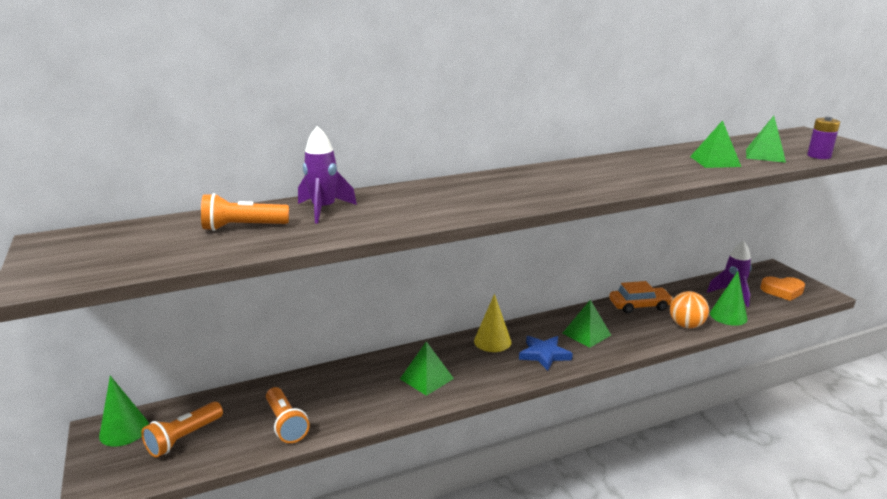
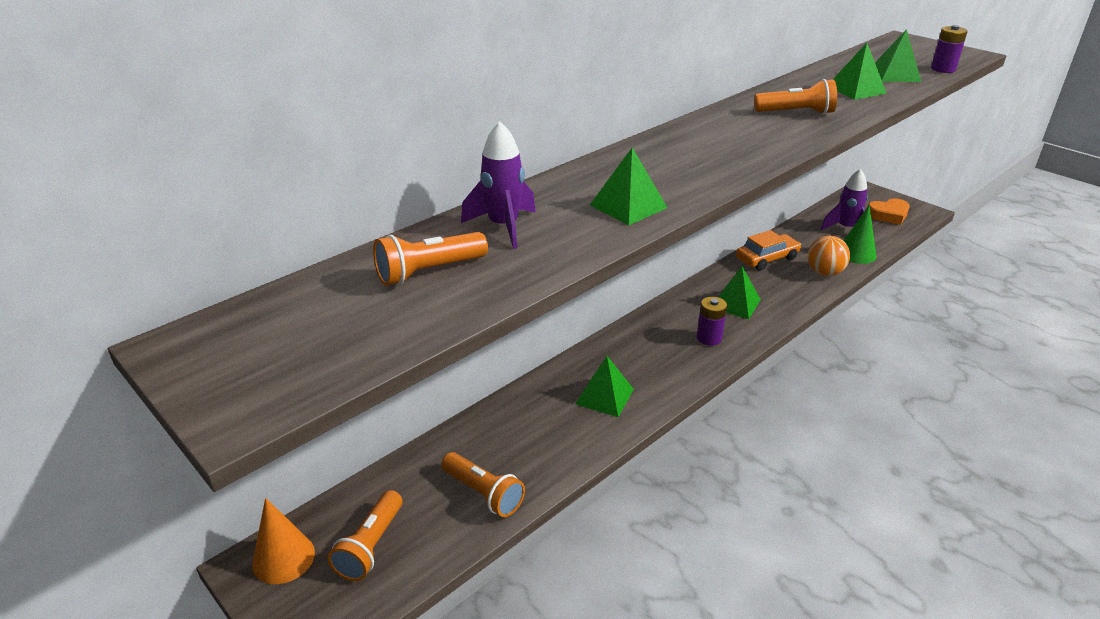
camera: 20 degrees left, 10 degrees up
green cone [99,376,149,447] -> orange cone [252,498,315,584]
yellow cone [474,294,512,352] -> none
blue star [519,336,573,371] -> purple battery [697,297,727,346]
none -> green pyramid [590,148,667,225]
none -> orange flashlight [754,79,837,115]

